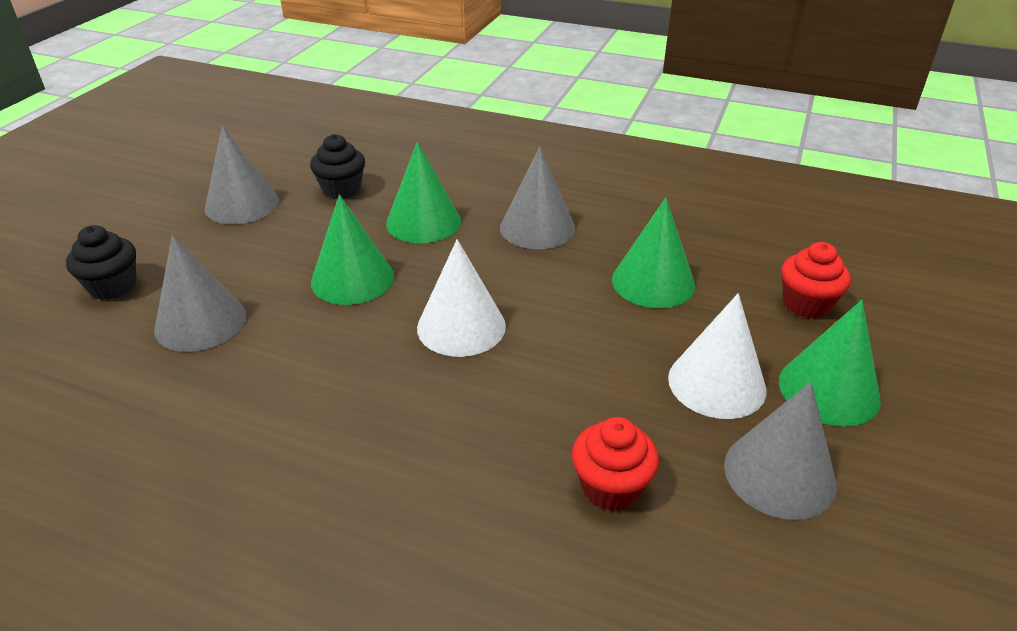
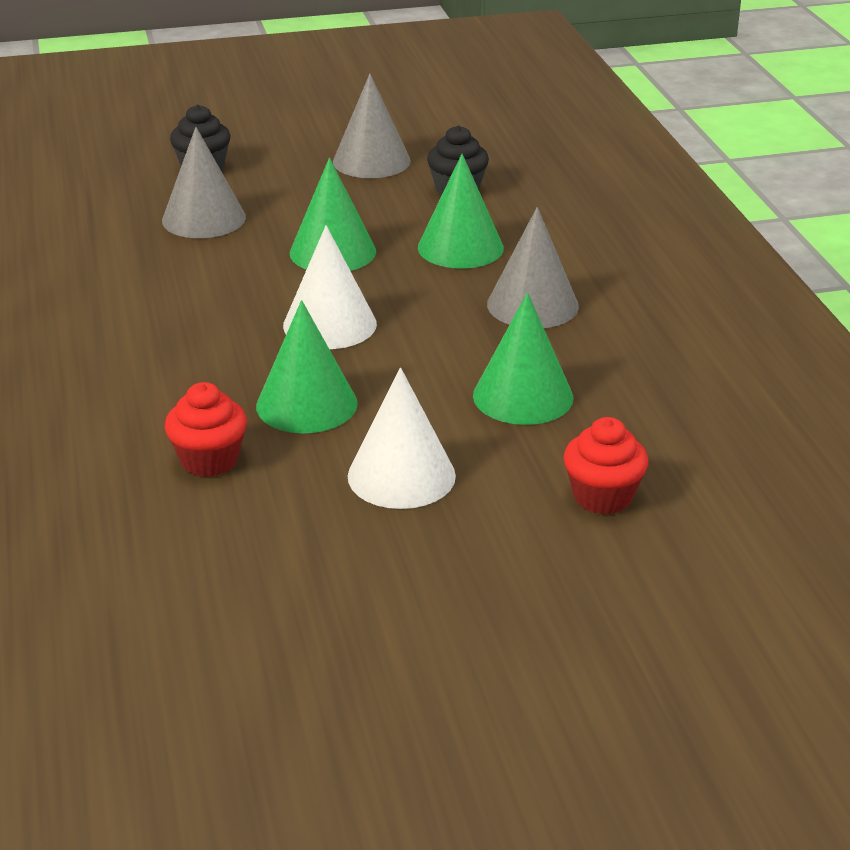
camera: 55 degrees right, 5 degrees down
grey cone [724,382,837,520] -> none
green cone [779,300,881,427] -> green cone moved to [256,300,358,433]

